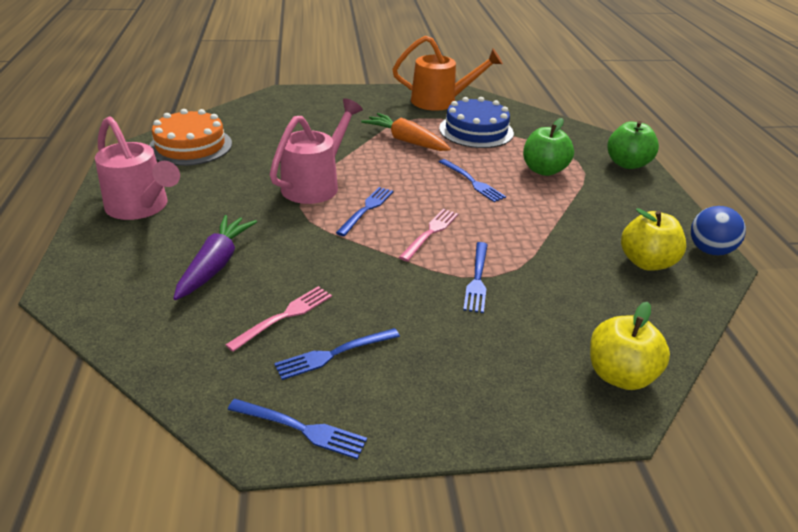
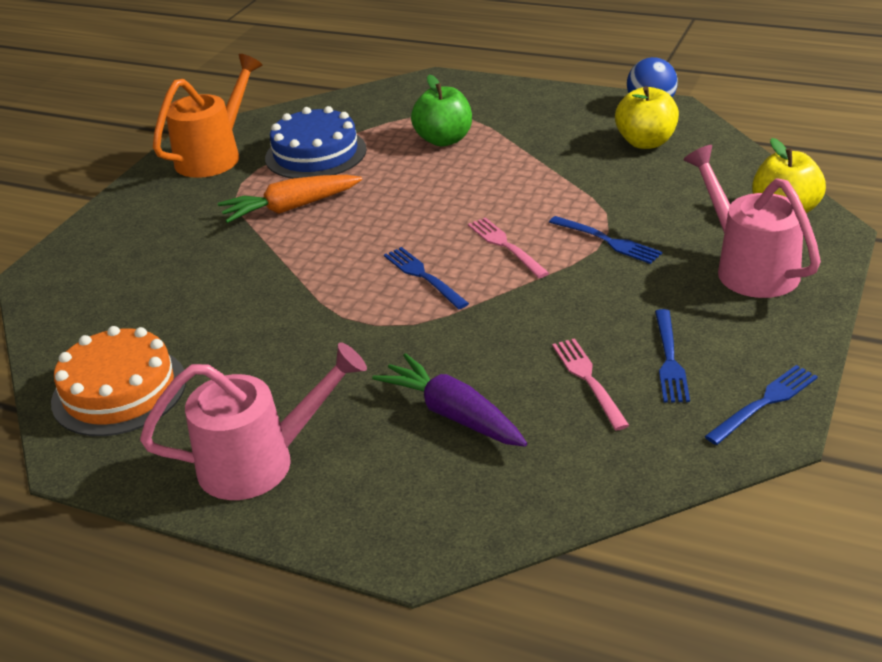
camera: 55 degrees left, 0 degrees up
pink watering can [270,98,363,204] -> pink watering can moved to [684,145,821,298]
blue fork [439,159,506,202] -> none
green apple [607,121,659,169] -> none

